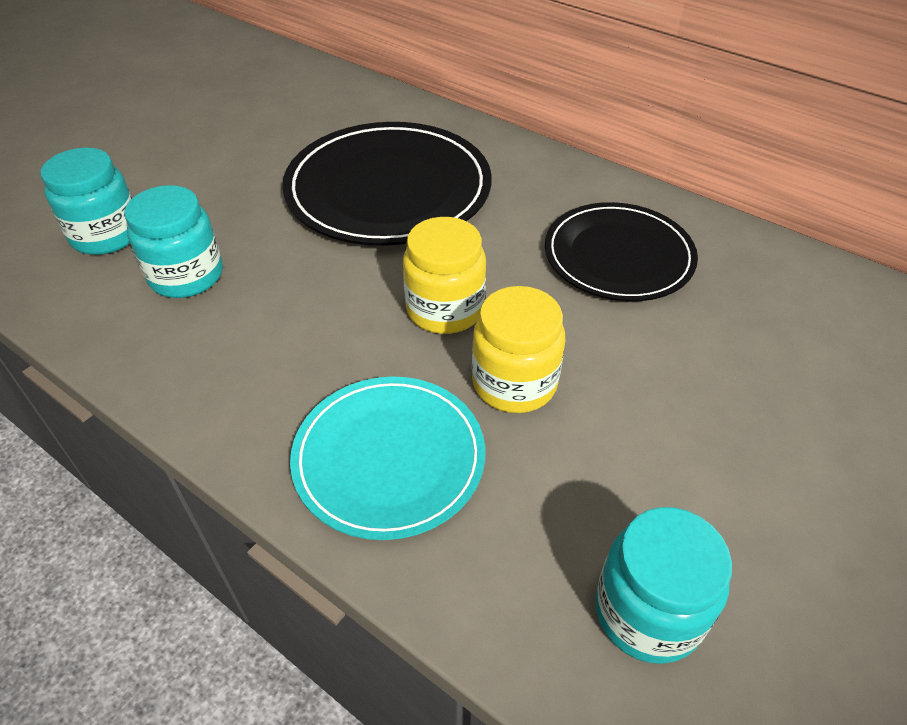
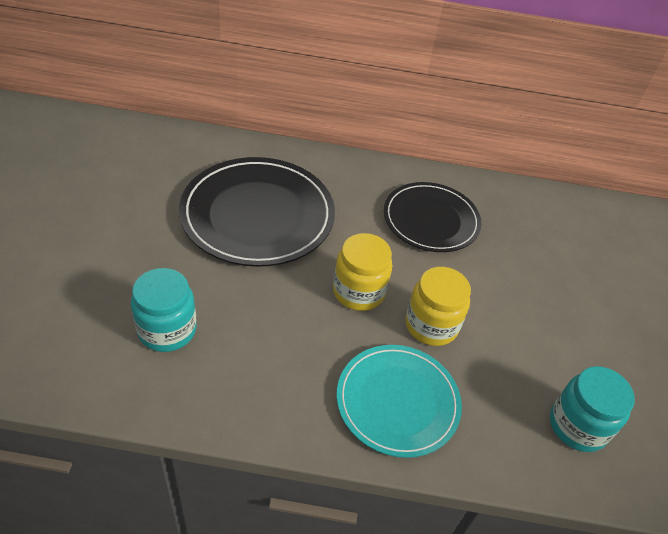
camera: 35 degrees left, 0 degrees up
turquoise jar [40,148,132,255] -> none

